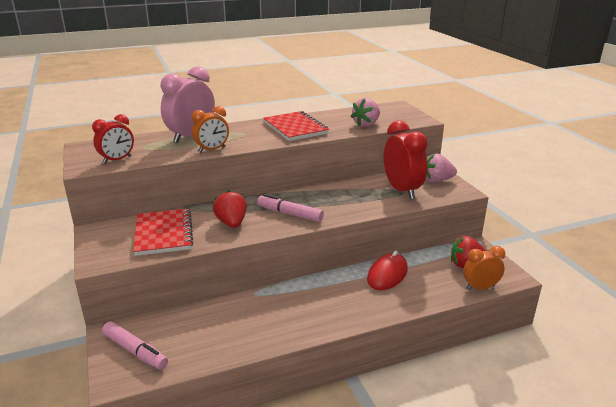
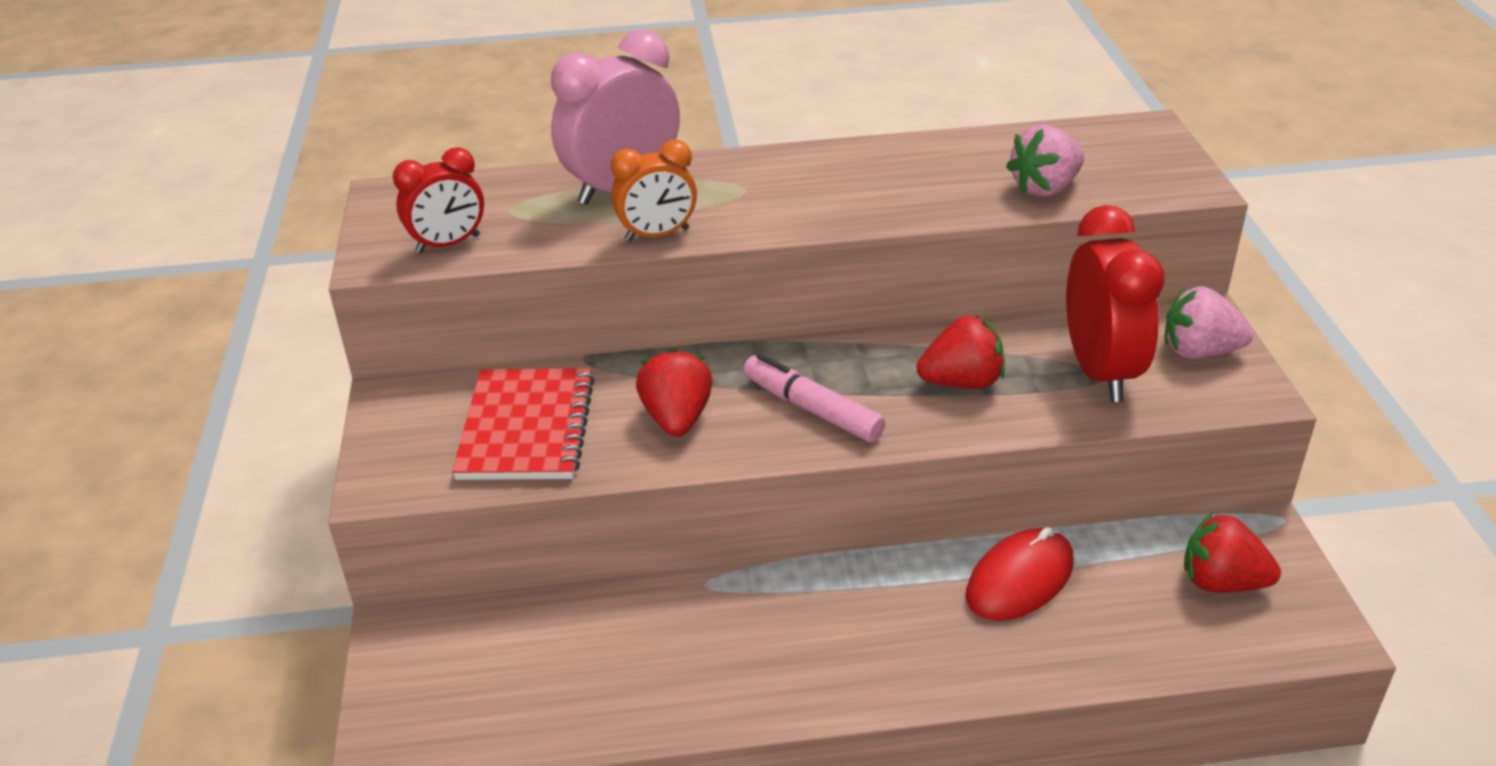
camera: 15 degrees right, 10 degrees up
pink marker [102,322,168,370] -> none
red notebook [263,111,329,141] -> none
orange clock [463,246,505,290] -> none
none -> red strawberry [916,315,1005,389]

